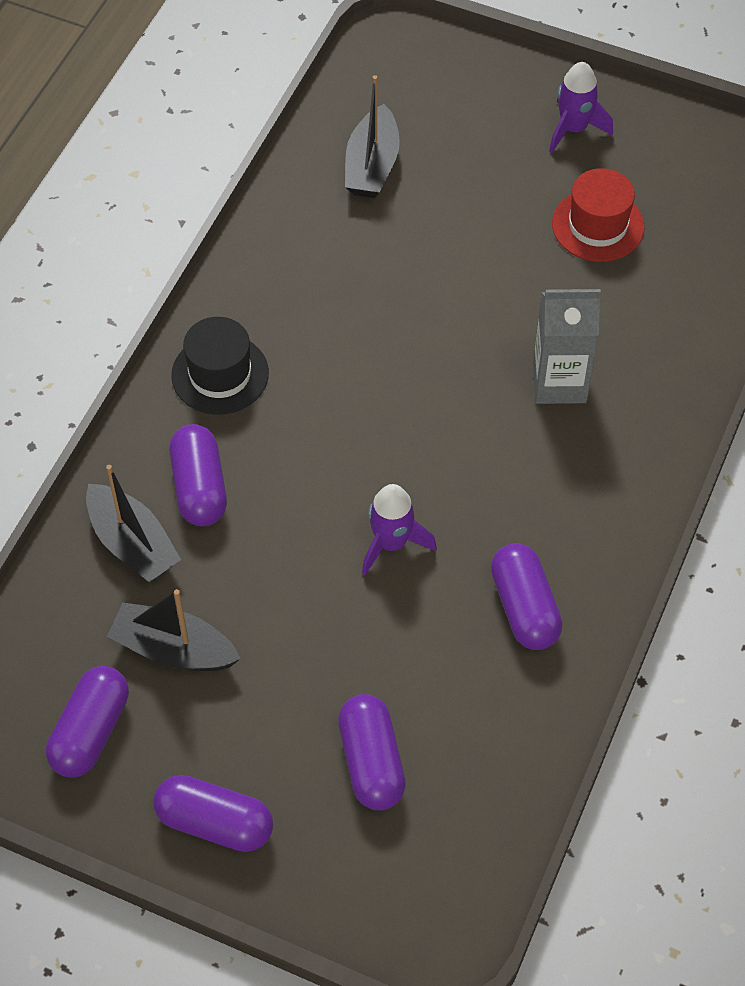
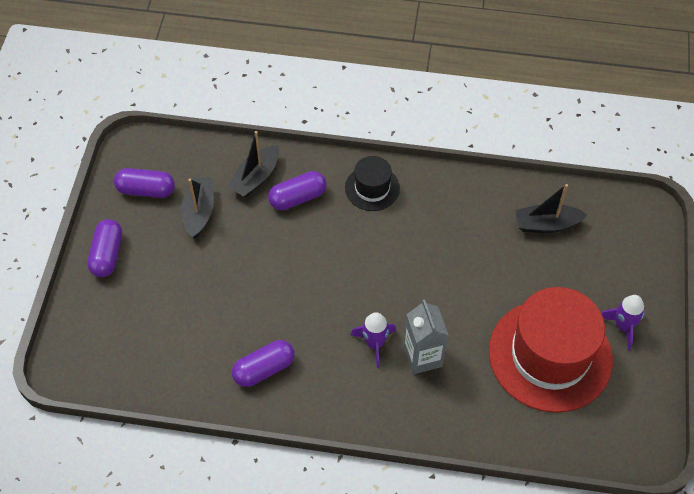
camera: 75 degrees right, 0 degrees up
purple capsule [338,694,406,810] -> none
purple rocket [362,484,437,575] -> purple rocket moved to [350,312,396,368]
red hat [552,168,645,262] -> red hat [489,287,613,413], size x2.05

